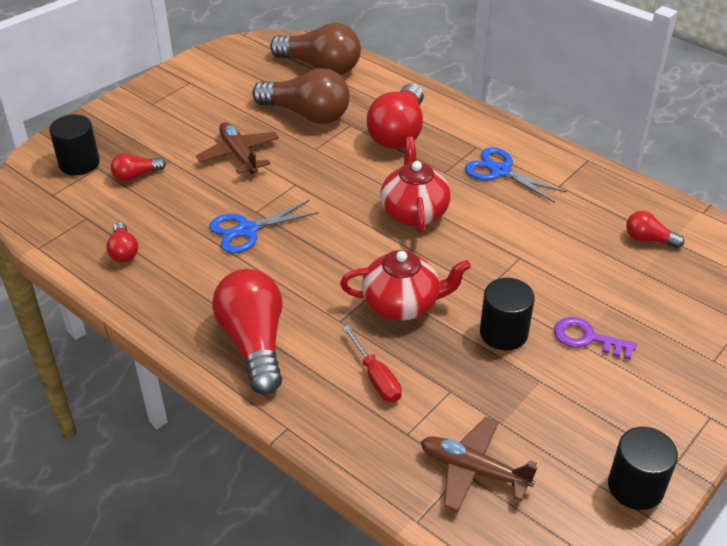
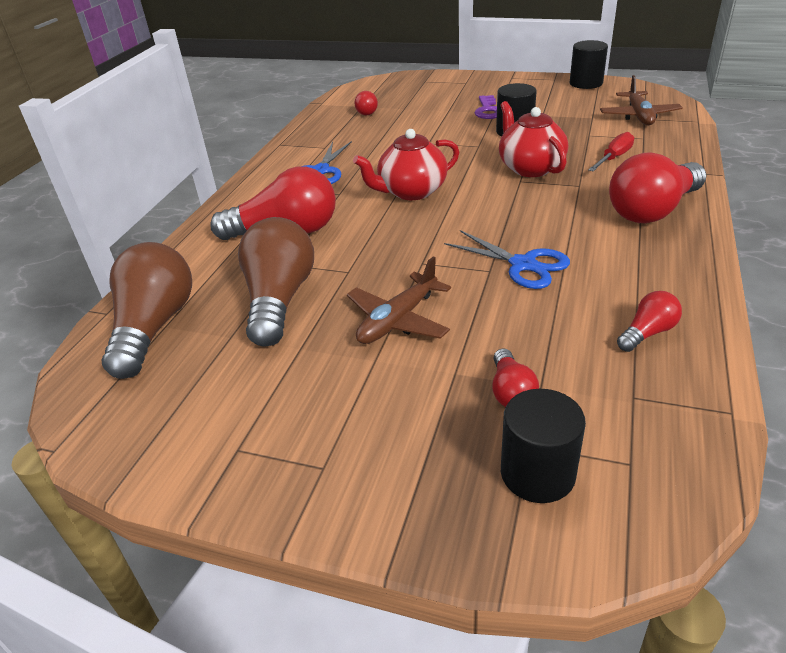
camera: 110 degrees left, 5 degrees down
red light bulb [111,153,166,182] -> red light bulb turned 45 degrees clockwise [492,348,539,407]

